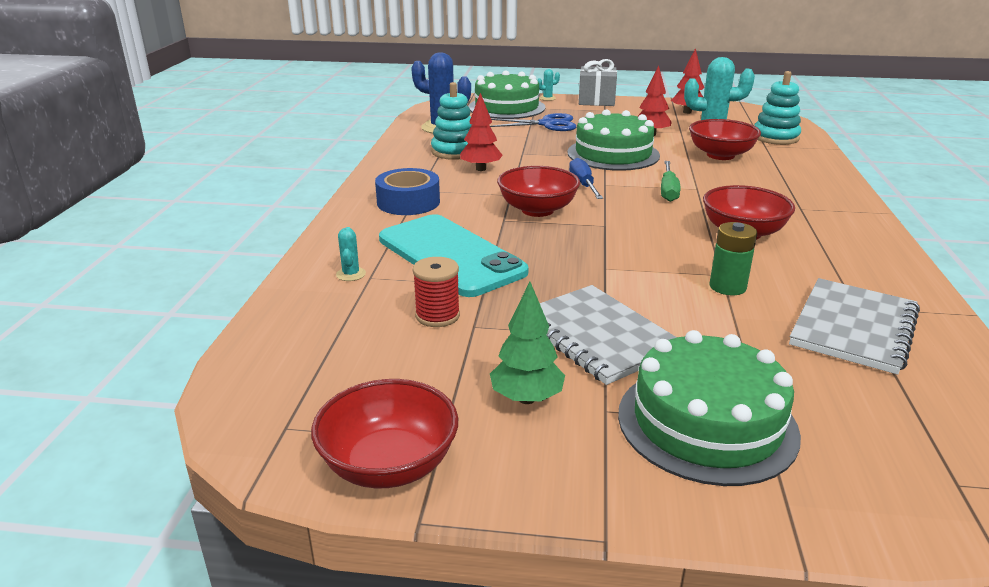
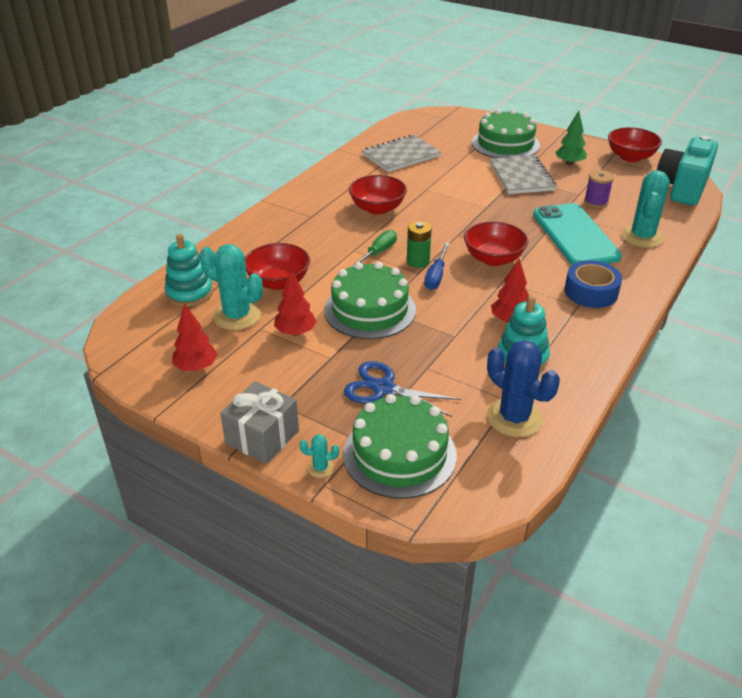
camera: 155 degrees left, 10 degrees up
turquoise cactus [336,227,366,281] -> turquoise cactus [621,170,670,248], size x2.26
red spool [413,257,460,327] -> purple spool [584,170,614,208]
green battery [710,222,757,295] -> green battery moved to [407,221,432,268]
none -> turquoise camera [657,135,718,206]

